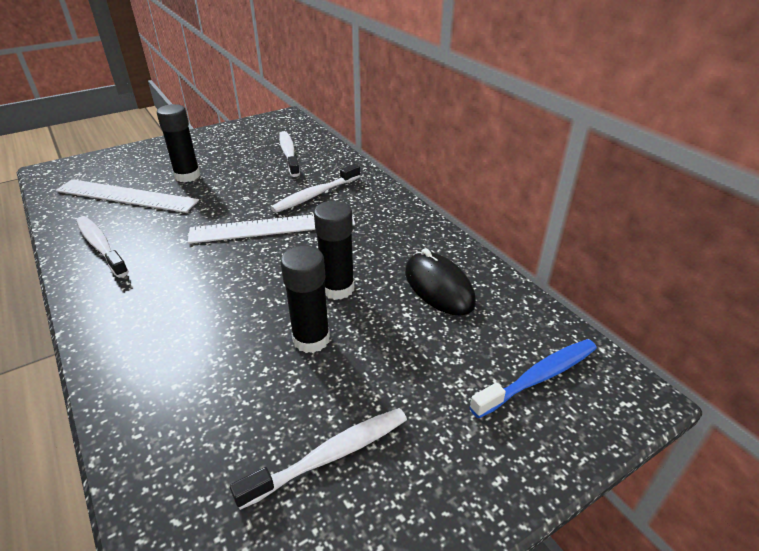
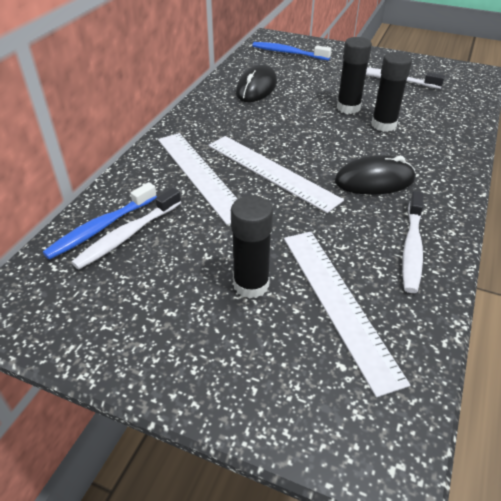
camera: 125 degrees left, 5 degrees up
white toothbrush [271,163,360,213] -> white ruler [158,133,237,225]
black glue stick [314,201,354,300] -> black glue stick moved to [372,52,412,132]
none -> blue toothbrush [43,182,157,260]
none -> black mouse [335,155,416,195]

